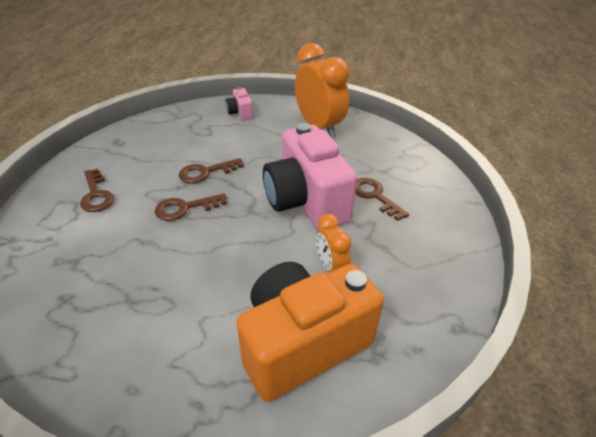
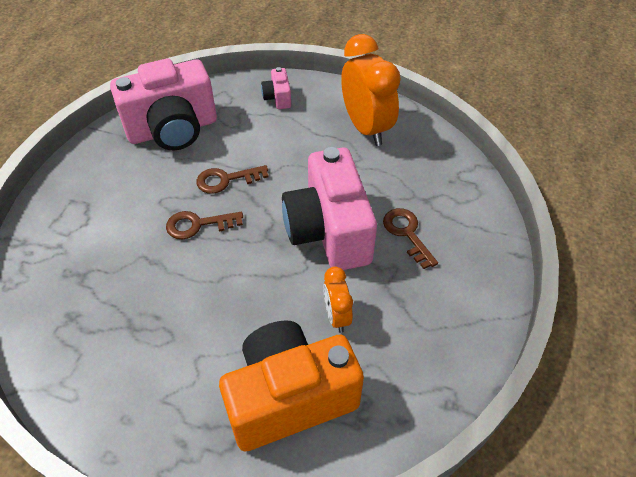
camera: 10 degrees right, 10 degrees up
brown key [80,169,114,212] -> none
none -> pink camera [110,59,217,150]

